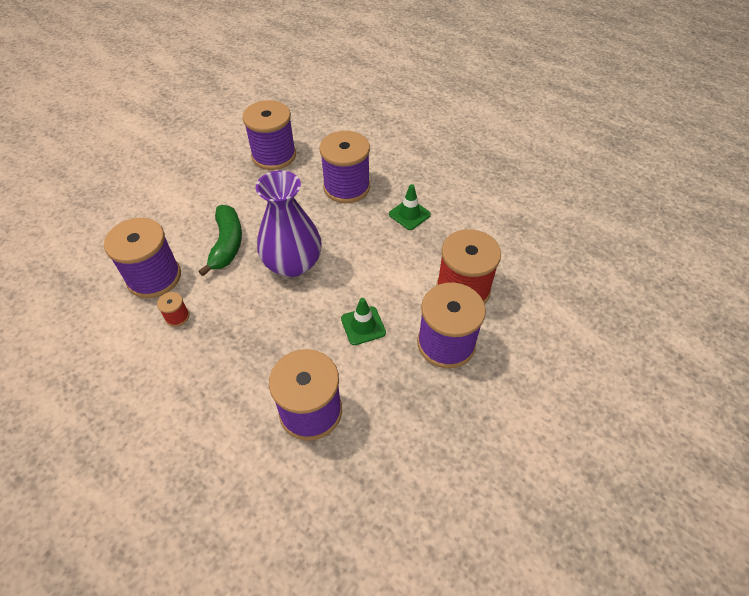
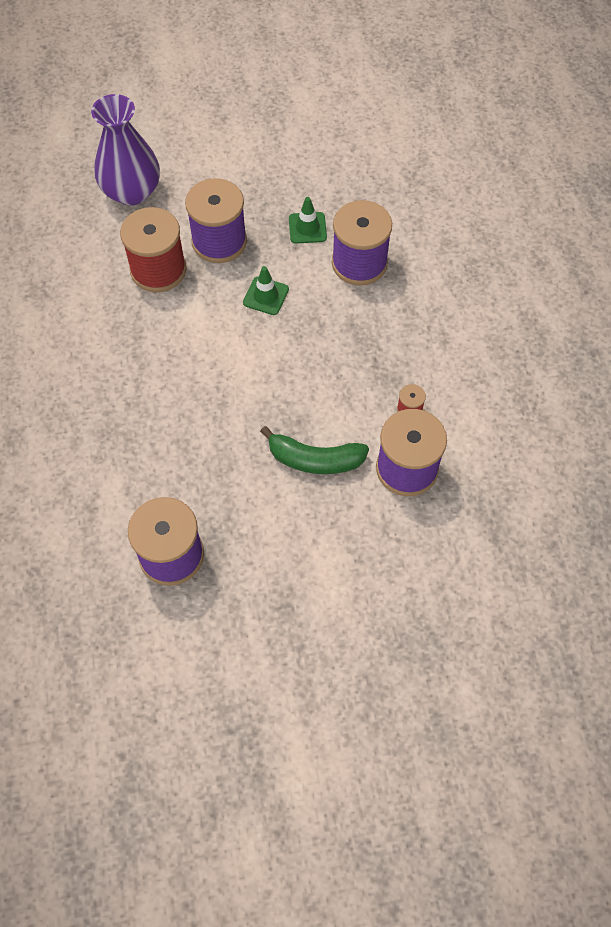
camera: 140 degrees left, 10 degrees up
green banana [198,205,242,276] -> green banana turned 120 degrees counterclockwise [260,426,369,474]
purple vase [256,170,322,277] -> purple vase moved to [91,94,160,205]
purple spool [320,131,370,203] -> none
green traffic cone [389,184,431,230] -> green traffic cone moved to [289,197,327,244]

